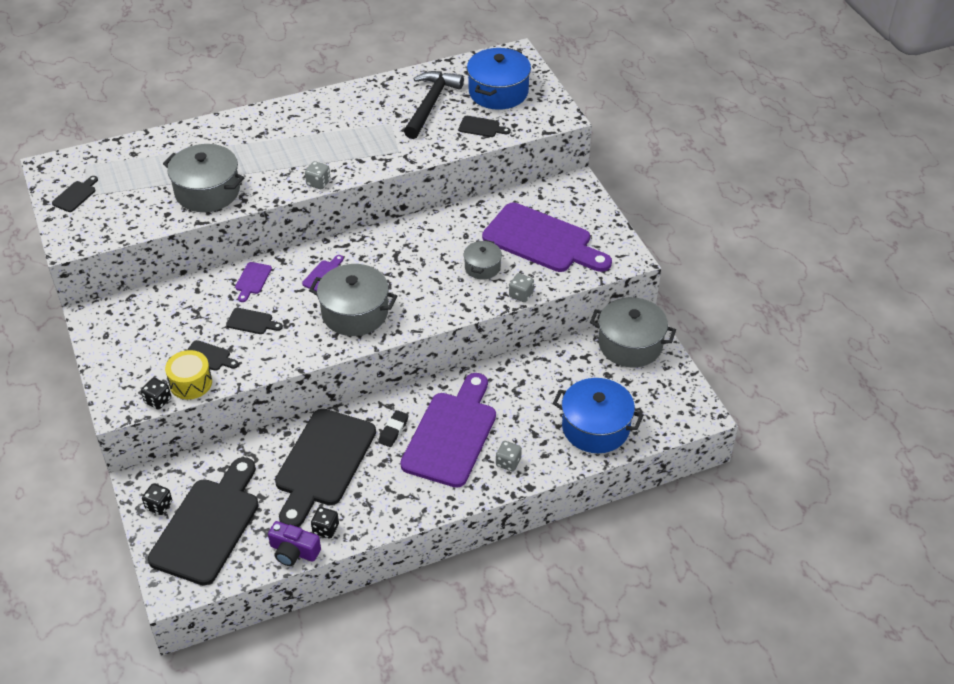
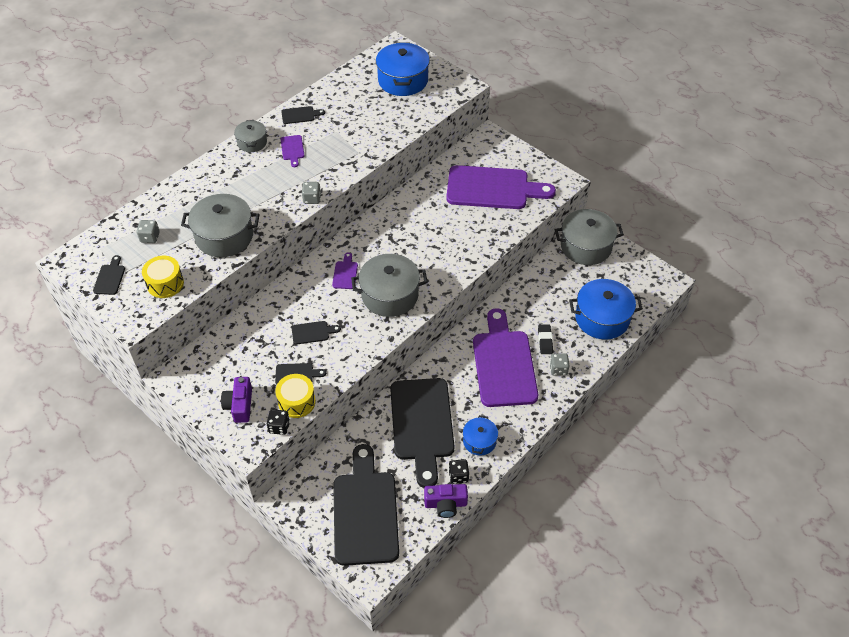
camera: 25 degrees left, 5 degrees up
black dice [142,483,172,515] -> none
purple cutting board [235,262,272,302] -> purple cutting board moved to [280,135,305,167]
black eraser [378,410,409,447] -> black eraser moved to [538,324,553,354]
black hammer [404,71,464,139] -> none
black cutting board [459,116,511,137] -> black cutting board moved to [281,106,325,124]
grey pot [464,240,502,279] -> grey pot moved to [234,120,267,152]
grey dice [509,273,534,302] -> grey dice moved to [136,220,160,243]
none -> yellow drum [142,256,184,298]
none -> purple camera [221,377,252,423]
none -> blue pot [463,415,498,456]

